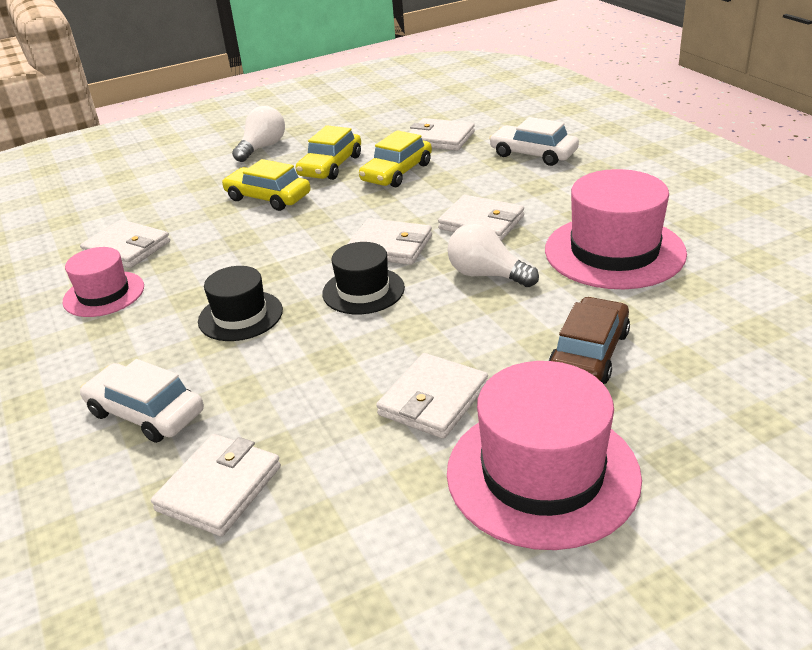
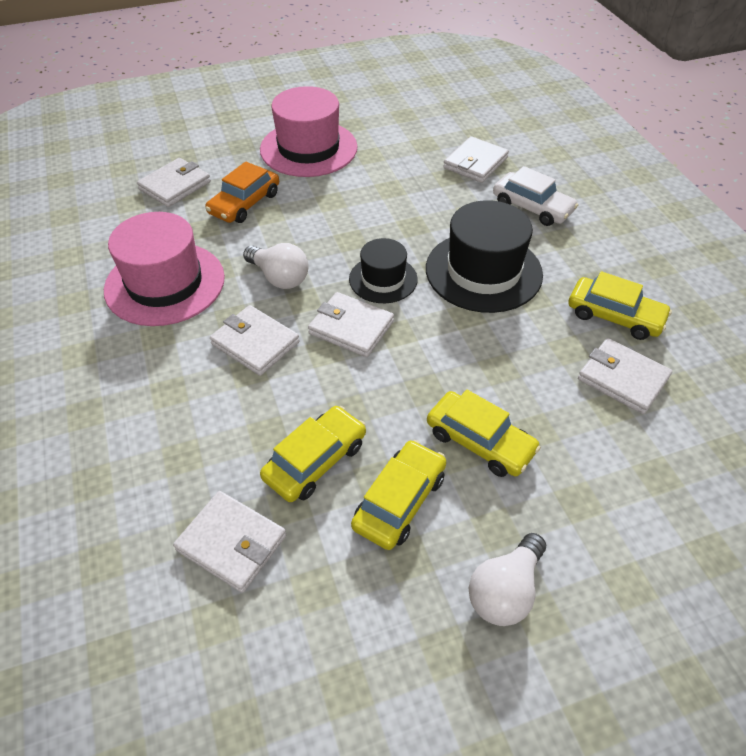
camera: 175 degrees left, 15 degrees up
pink hat [63,247,144,317] -> yellow car [568,271,672,340]
black hat [198,266,283,341] -> black hat [426,200,543,313], size x1.72
white wallet [376,353,488,439] -> white wallet moved to [137,158,211,207]
white car [489,117,579,166] -> none
brown car [549,297,630,384] -> orange car [205,161,279,223]

